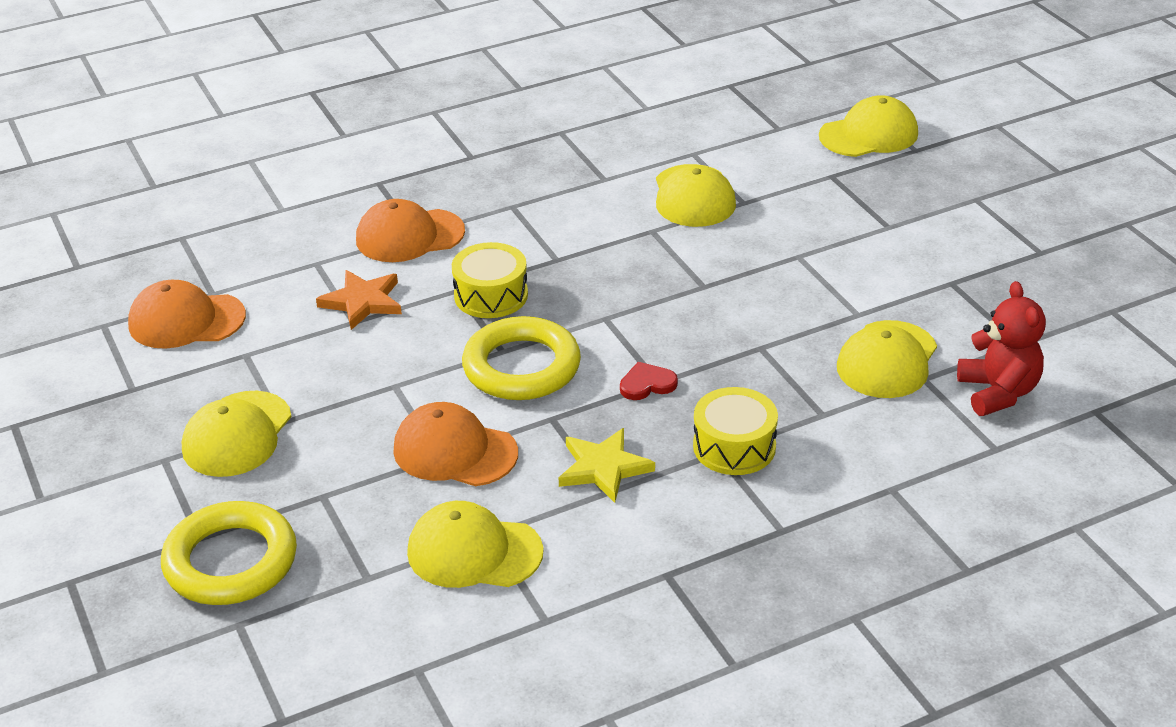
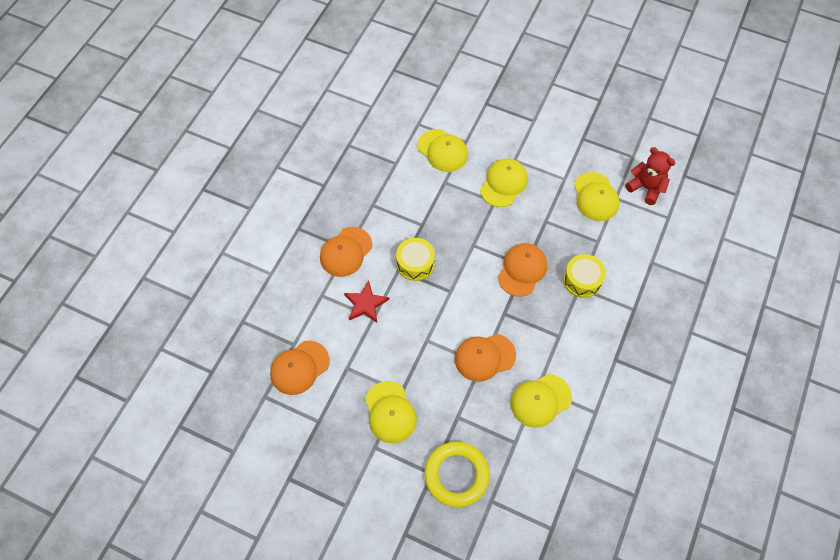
camera: 40 degrees left, 25 degrees up
orange star [316,270,402,330] -> red star [344,281,389,323]
yellow ring [462,316,581,400] -> none
yellow star [559,428,655,503] -> none
red heart [620,362,678,400] -> orange cap [498,243,547,297]
yellow cap [819,95,918,157] -> yellow cap moved to [480,158,528,207]

